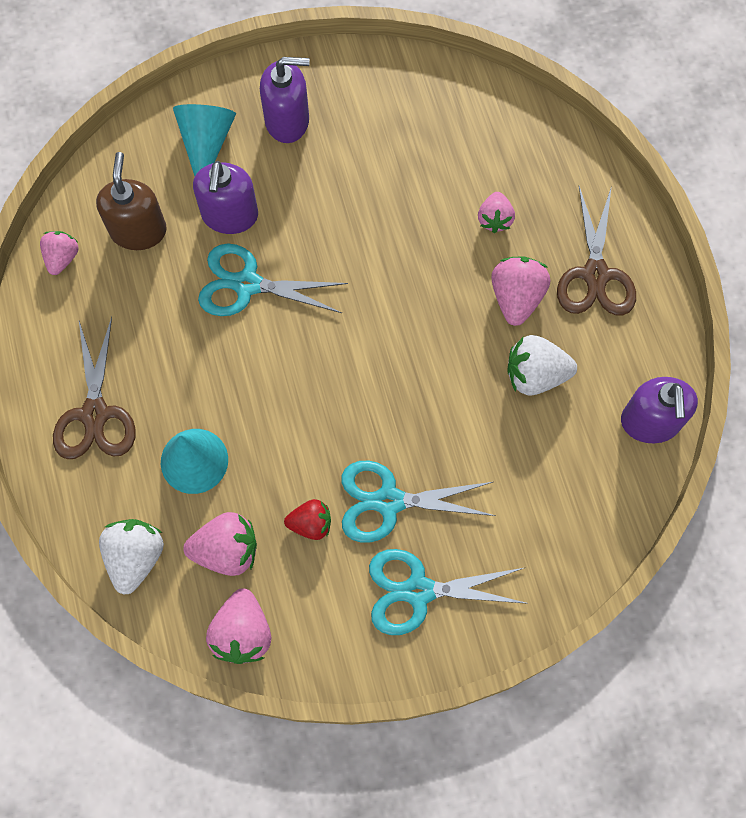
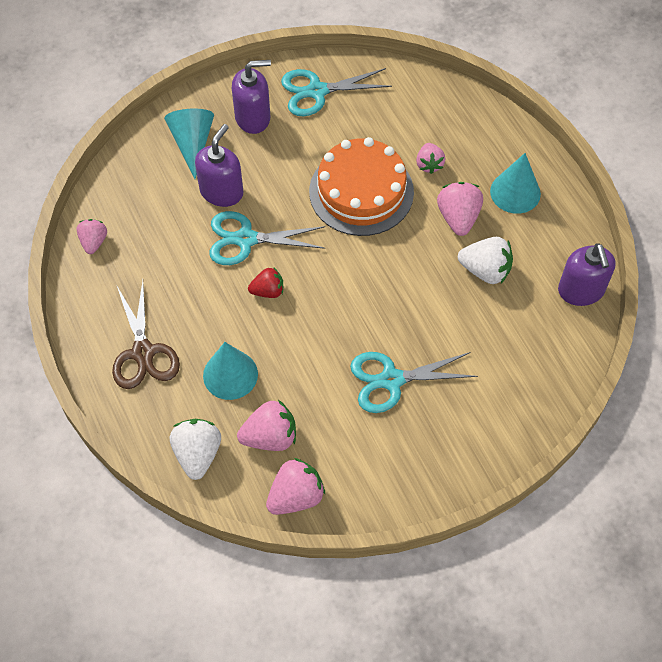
camera: 10 degrees left, 10 degrees down
brown soap dispenser [96,152,167,250] -> none
purple soap dispenser [193,161,258,234] -> purple soap dispenser turned 150 degrees counterclockwise [195,124,243,207]
pink strawberry [206,588,271,664] -> pink strawberry turned 120 degrees counterclockwise [266,458,325,515]
red strawberry [284,499,331,540] -> red strawberry moved to [248,268,283,298]
turquoise scissors [369,549,529,635] -> turquoise scissors moved to [281,68,392,116]
white strawberry [508,335,577,396] -> white strawberry turned 150 degrees counterclockwise [458,237,513,284]
brown scissors [557,186,636,316] -> turquoise cone [490,153,541,214]
none -> orange cake [309,137,414,236]

